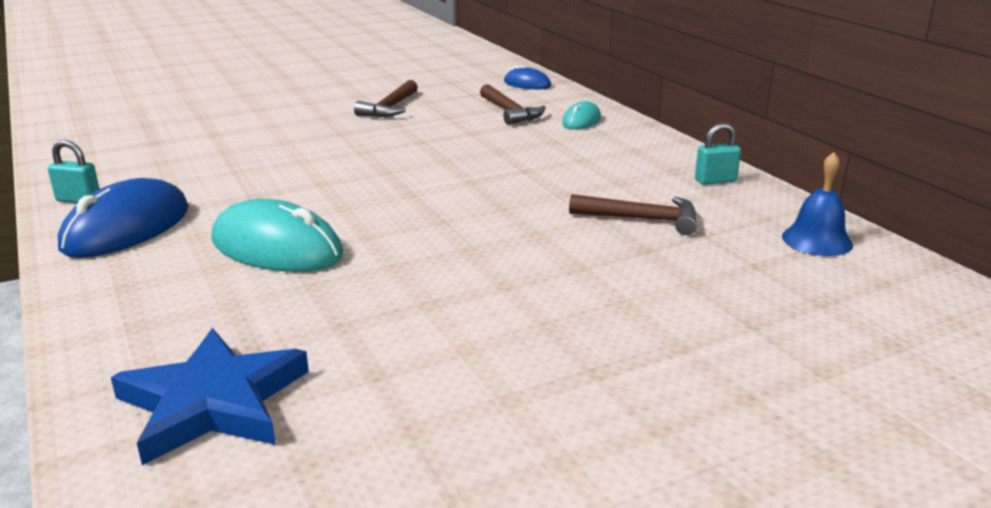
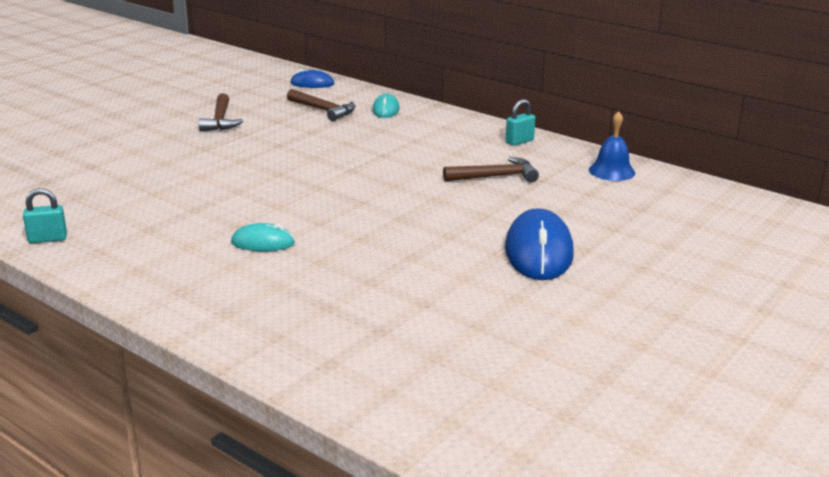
camera: 25 degrees left, 0 degrees up
blue mouse [58,178,189,258] -> blue mouse moved to [505,208,574,280]
blue star [111,328,309,465] -> none
turquoise mouse [211,199,343,272] -> turquoise mouse [231,223,295,251], size x0.54

